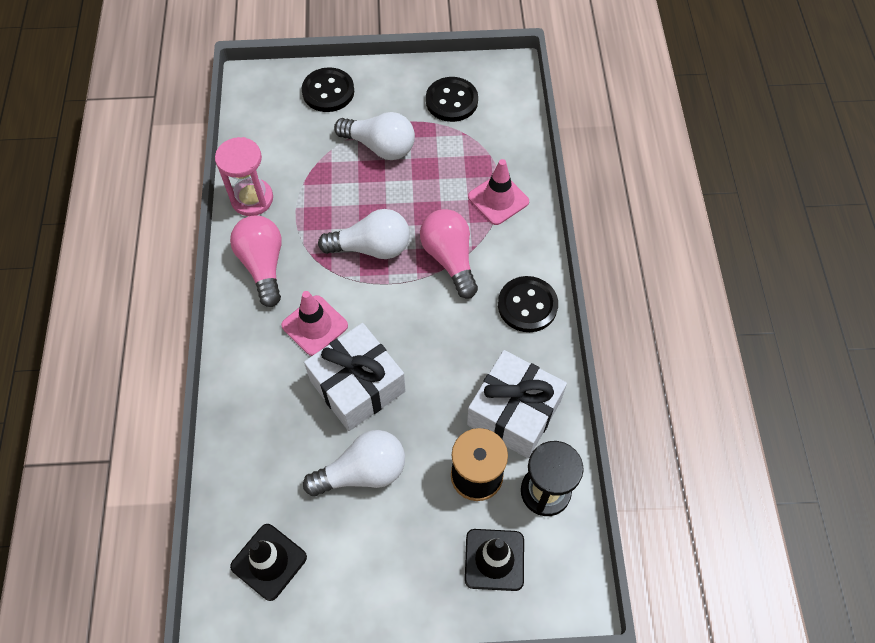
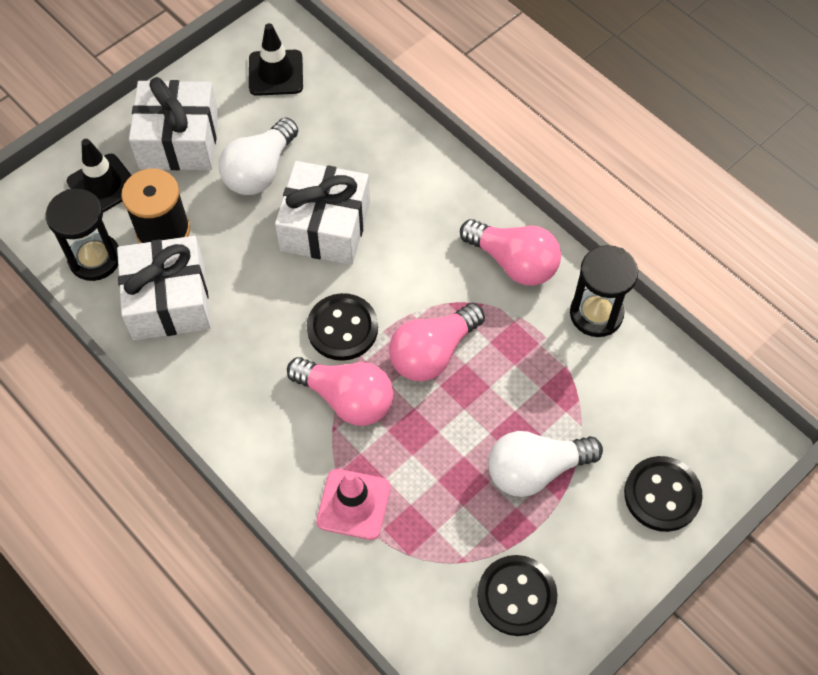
camera: 140 degrees right, 0 degrees up
pink hourglass [215,137,273,216] -> black hourglass [570,245,638,337]
pink traffic cone [281,291,348,356] -> none
white light bulb [318,209,410,259] -> pink light bulb [389,303,485,382]
black button [498,276,558,332] -> black button moved to [307,293,378,361]
none -> white gift [129,77,218,170]

